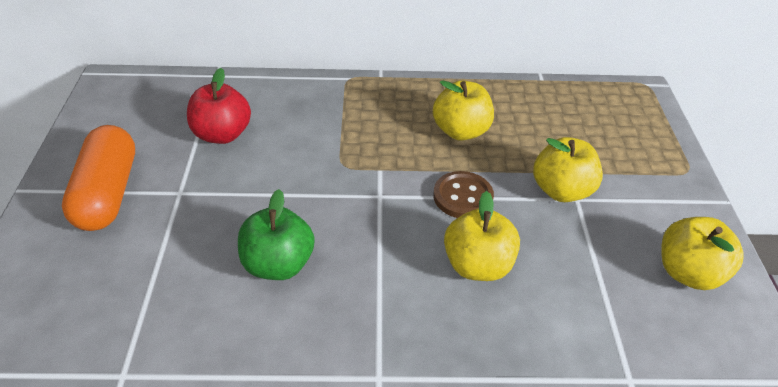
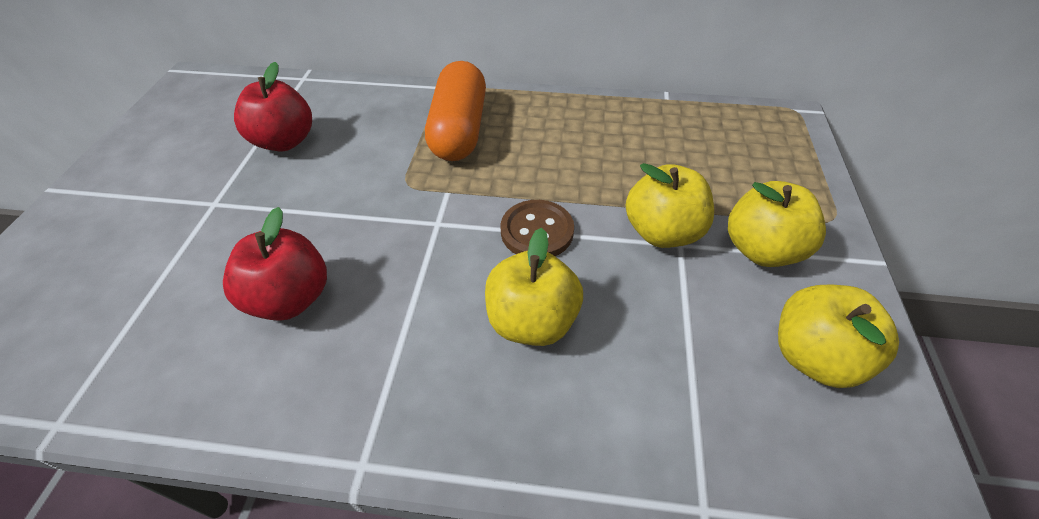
camera: 10 degrees right, 5 degrees up
orange capsule [62,125,135,231] -> orange capsule moved to [425,61,486,161]
green apple [238,189,314,280] -> red apple [223,207,327,321]
yellow apple [433,80,494,141] -> yellow apple moved to [728,181,826,267]

